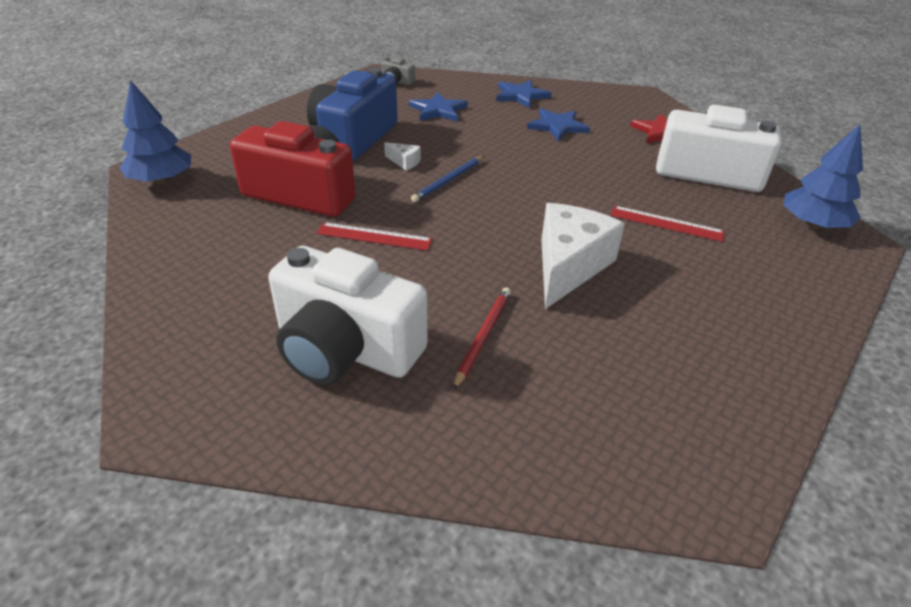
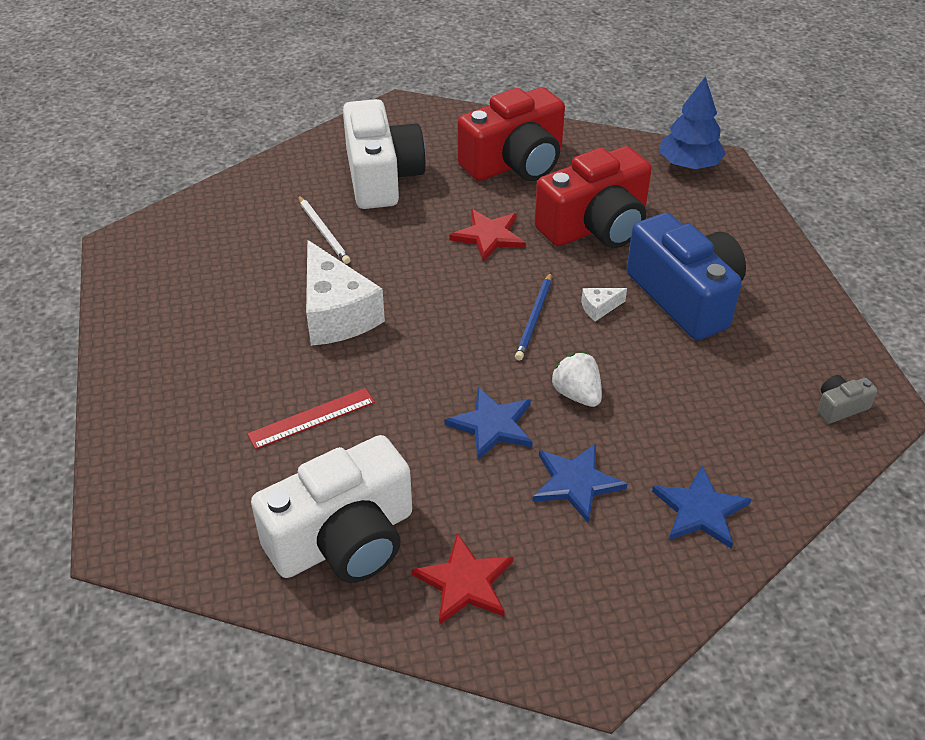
camera: 130 degrees right, 5 degrees up
white camera [268,246,428,385] -> white camera turned 105 degrees clockwise [343,99,426,209]
red ruler [316,222,433,251] -> red star [449,209,526,262]
blue star [409,92,468,122] -> blue star moved to [445,387,533,460]
blue pencil [411,156,484,202] -> blue pencil turned 150 degrees counterclockwise [515,272,552,361]
red pencil [453,288,511,390] -> white pencil [298,195,350,264]
blue tree [784,125,863,229] -> none
none -> red camera [457,87,565,181]
none -> white strawberry [551,352,602,407]

